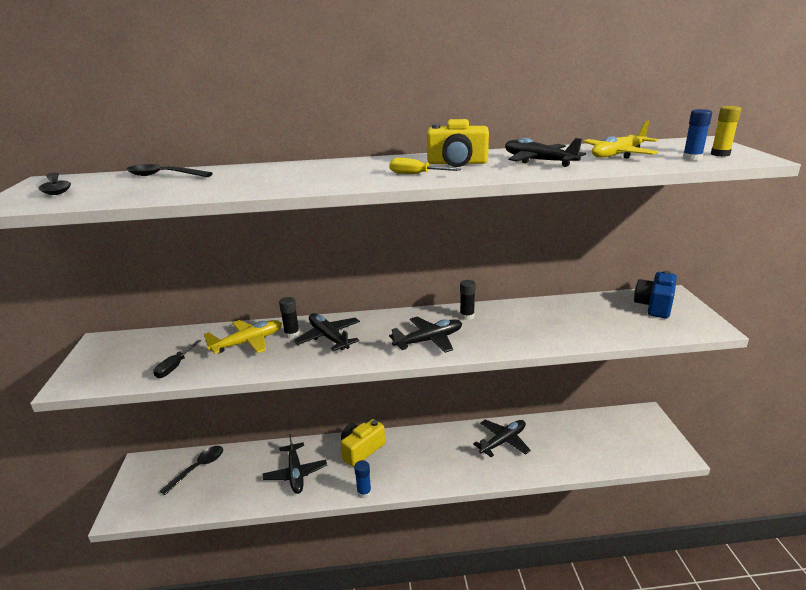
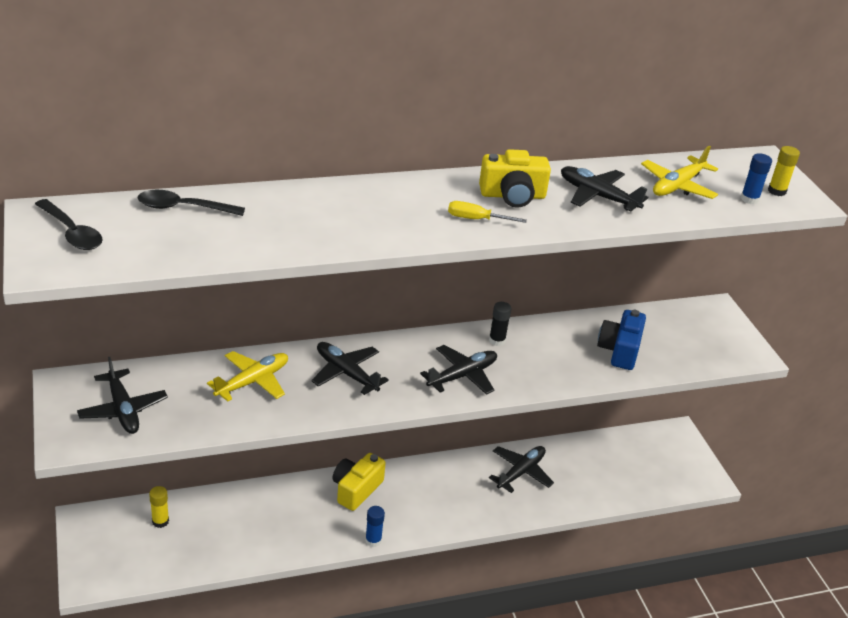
camera: 15 degrees left, 10 degrees up
black screwdriver [153,340,201,378] -> none
black spoon [160,446,223,495] -> yellow glue stick [149,486,169,528]
black plane [263,434,327,494] -> black plane moved to [77,357,168,434]
black glue stick [279,297,300,339] -> none
blue camera [634,270,677,318] -> blue camera moved to [597,310,646,370]

